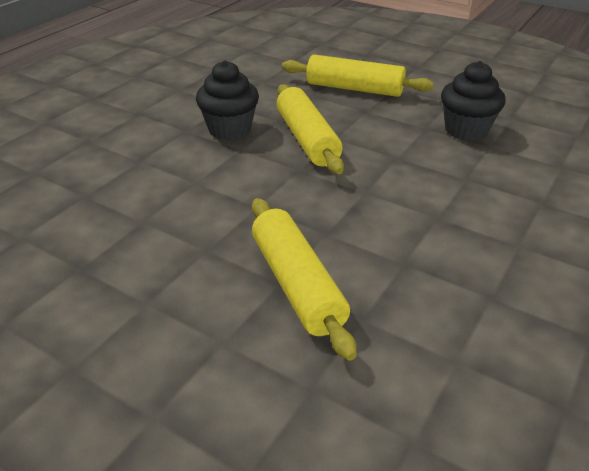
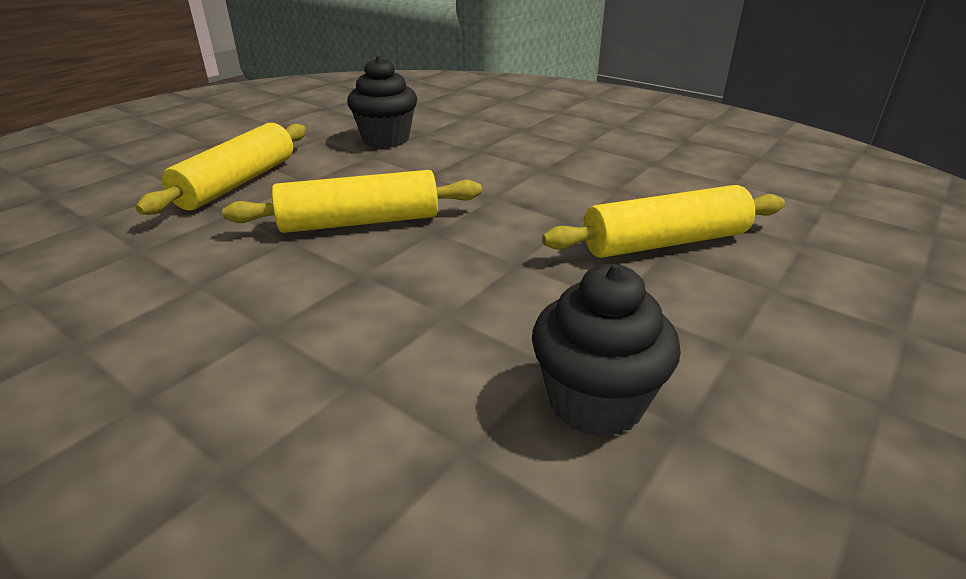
camera: 85 degrees left, 5 degrees down
black cupcake [196,60,259,140] -> black cupcake moved to [532,264,681,437]

